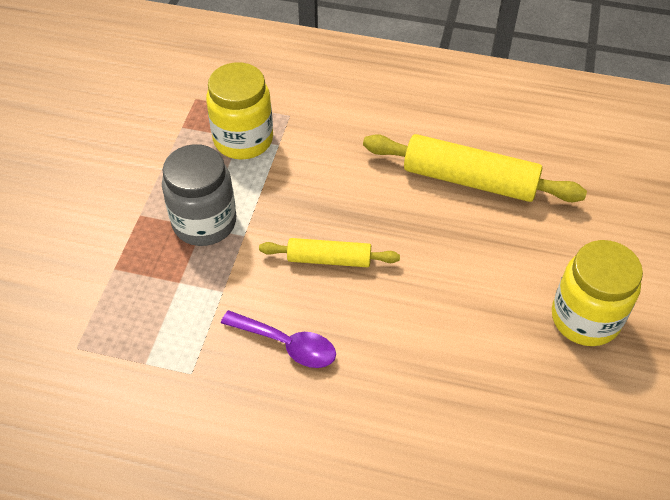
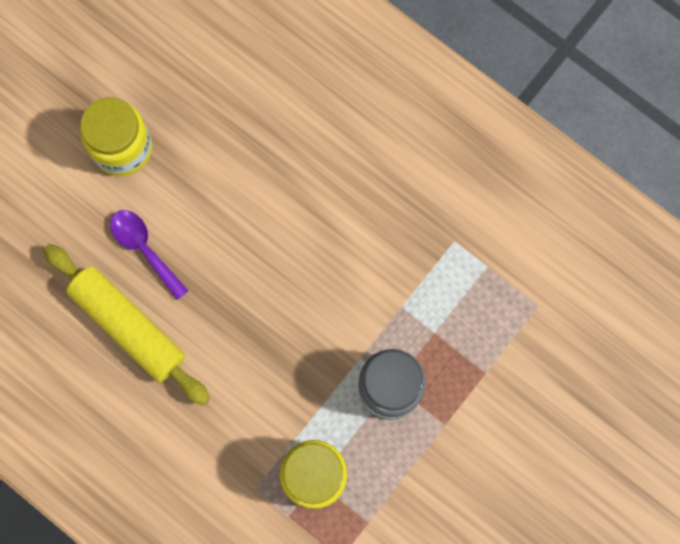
camera: 155 degrees left, 25 degrees up
purple spoon [221,310,336,368] -> purple spoon moved to [110,210,188,300]
yellow rolling pin [259,238,400,267] -> none

